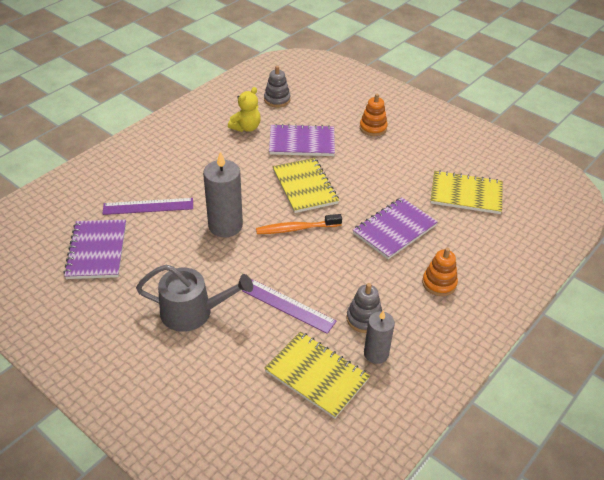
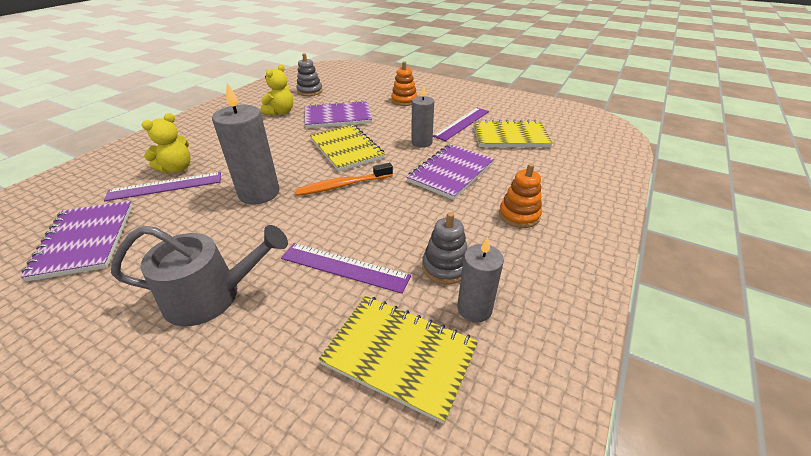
camera: 10 degrees left, 5 degrees down
none -> yellow teddy bear [142,113,191,173]
none -> grey candle [411,85,434,148]
none -> purple ruler [433,108,489,141]

